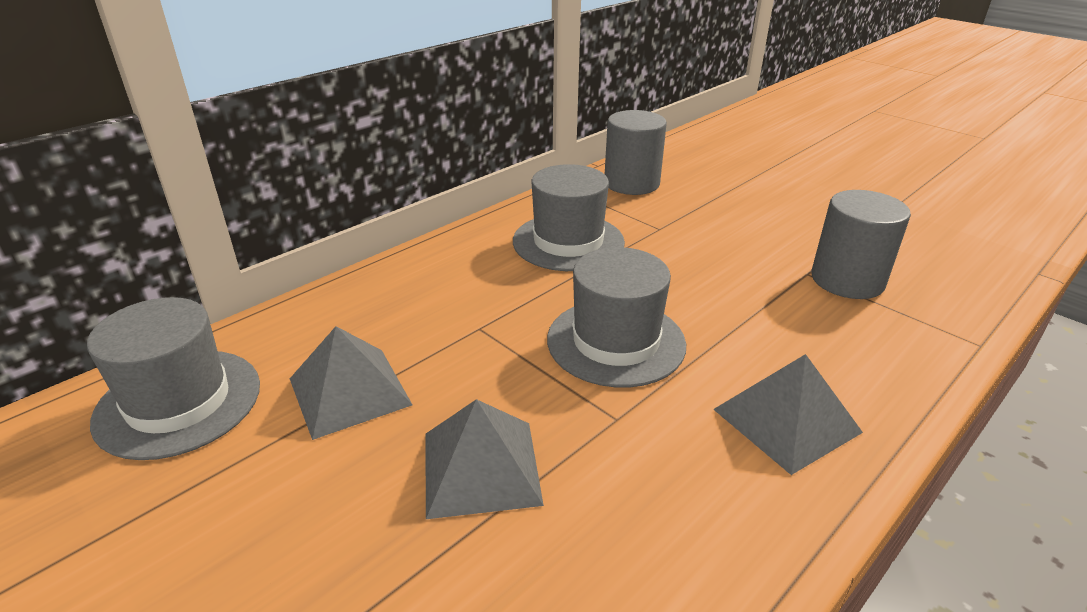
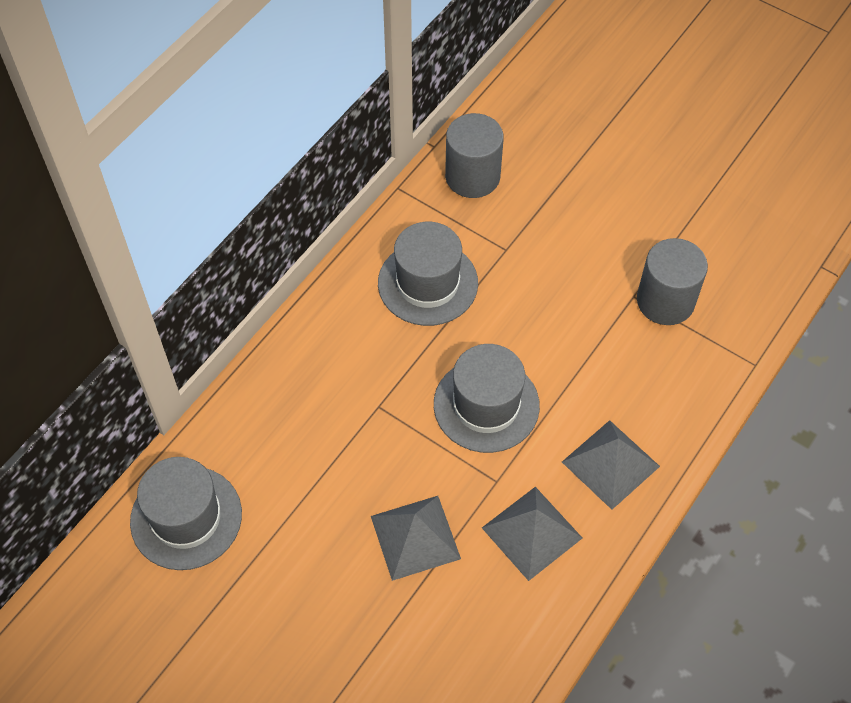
camera: 10 degrees left, 25 degrees up
grey pyramid [290,326,412,440] -> grey pyramid moved to [482,487,582,581]

